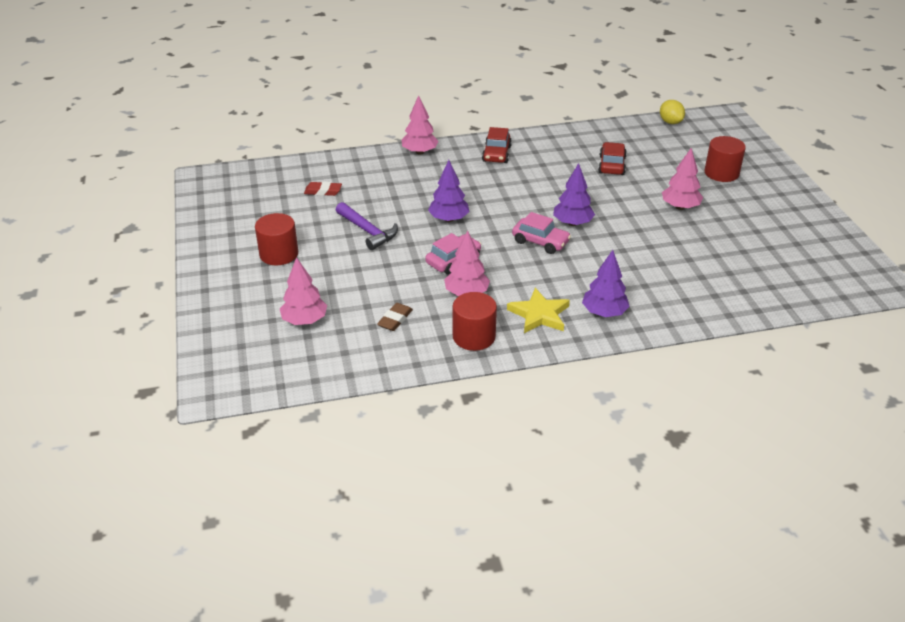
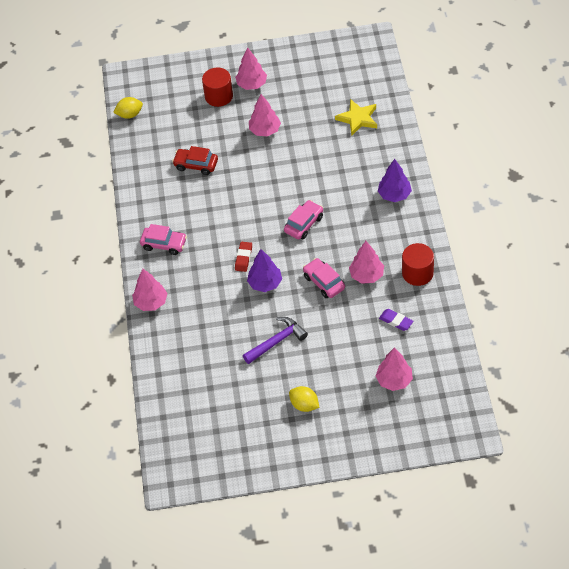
camera: 80 degrees left, 15 degrees up
red cylinder [255,213,298,265] -> yellow lemon [289,386,320,412]
red eraser [304,182,342,196] -> red eraser moved to [235,242,252,272]
brown eraser [377,303,413,331] -> purple eraser [379,309,413,331]
red car [482,127,512,163] -> pink car [140,224,187,255]
yellow star [507,288,570,333] -> yellow star moved to [335,99,377,136]
purple tree [553,163,595,226] -> none
none -> pink tree [235,47,267,90]

